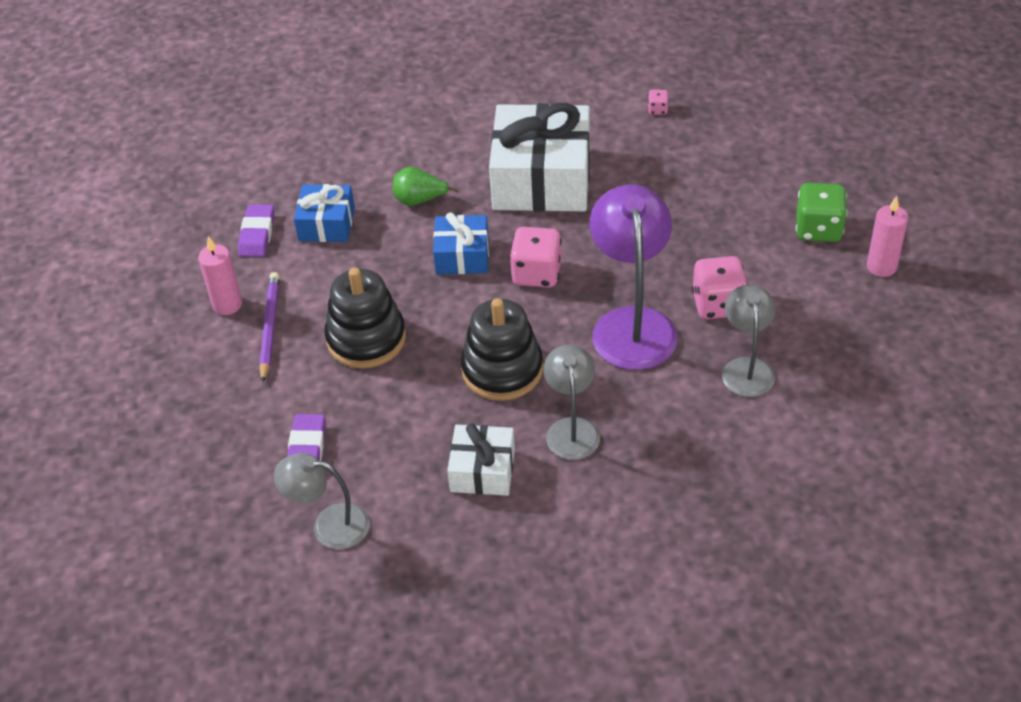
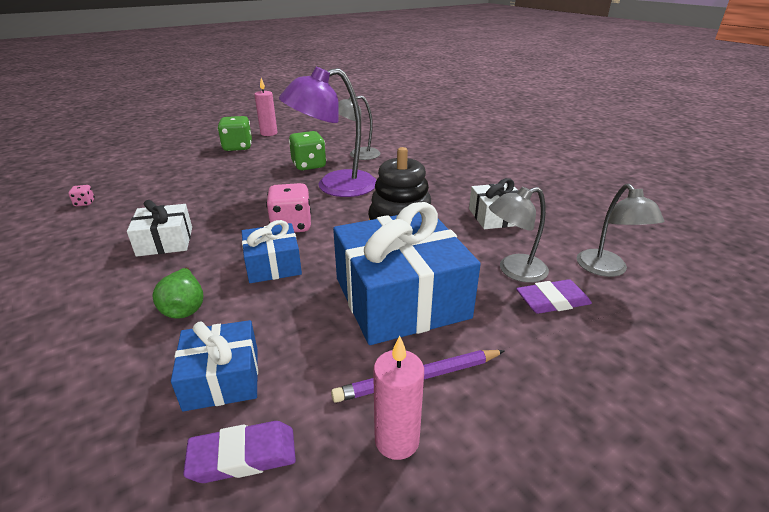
camera: 110 degrees left, 15 degrees down
black stacking toy [324,268,406,369] -> blue gift [333,202,481,345]
white gift [489,103,590,212] -> white gift [127,200,192,257], size x0.53
grey lamp [544,345,600,460] -> grey lamp moved to [489,187,549,283]
pink dice [692,256,748,319] -> green dice [289,131,326,170]

